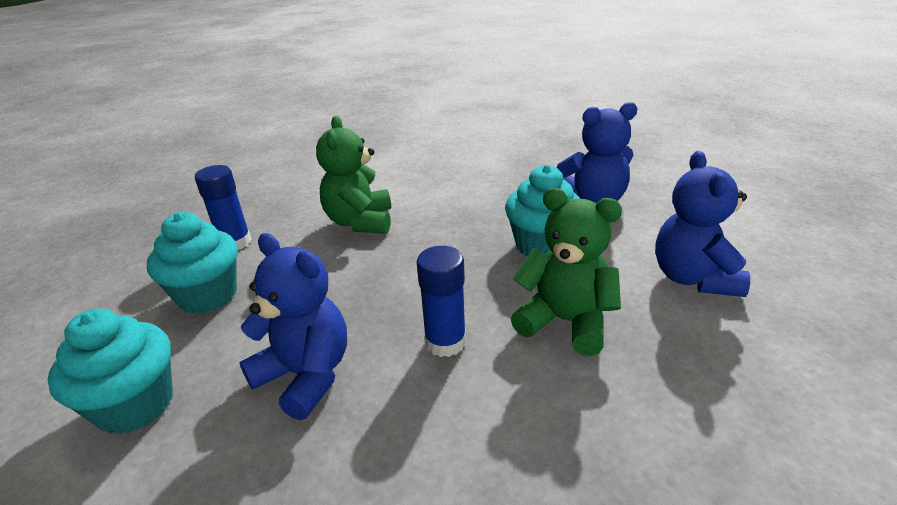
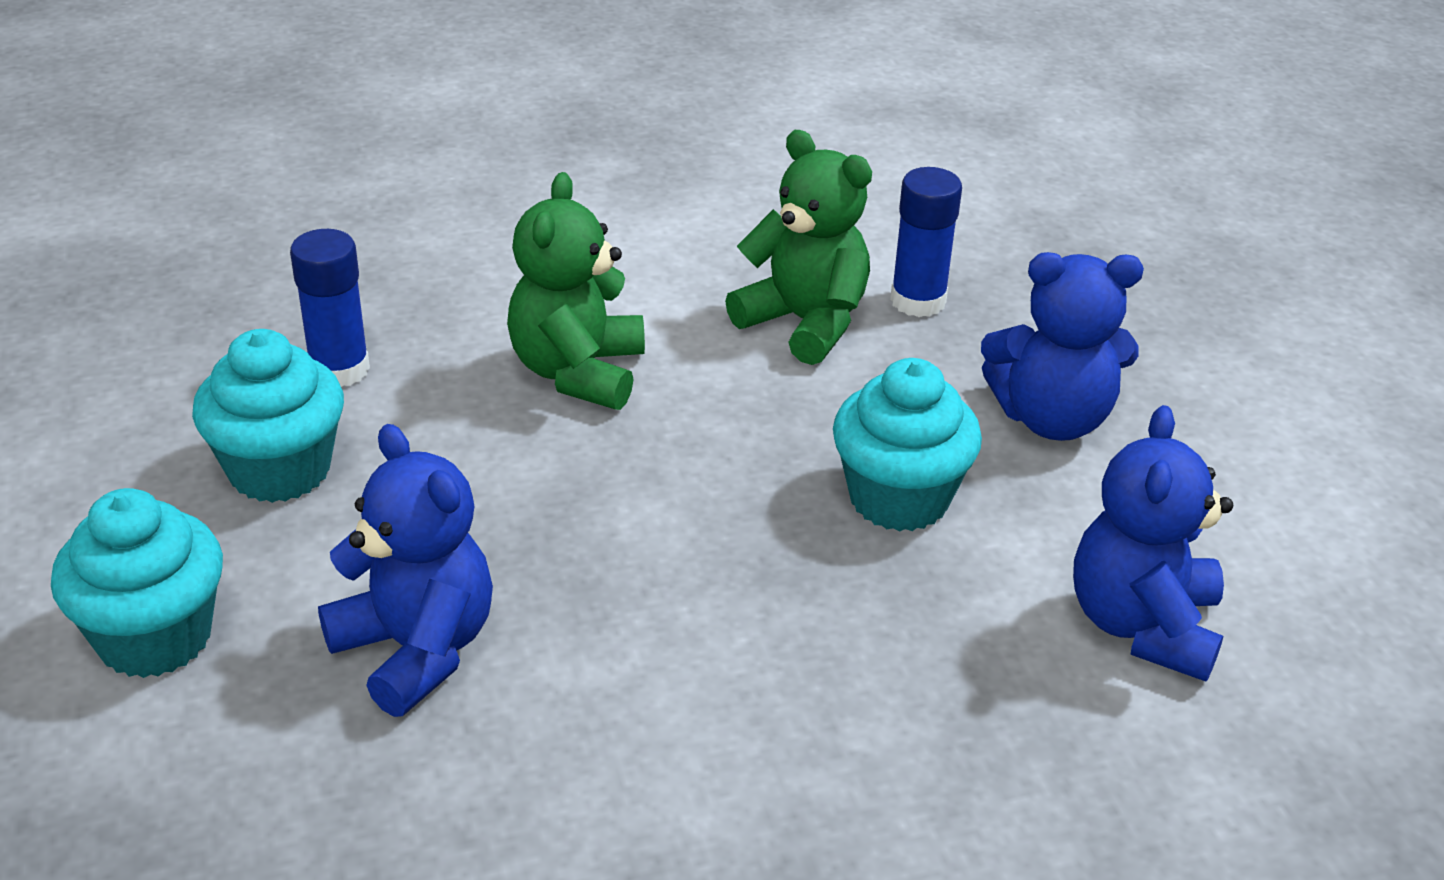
camera: 10 degrees right, 5 degrees up
blue glue stick [417,246,466,357] -> blue glue stick moved to [890,167,962,317]
green teddy bear [511,188,622,356] -> green teddy bear moved to [725,130,872,365]

